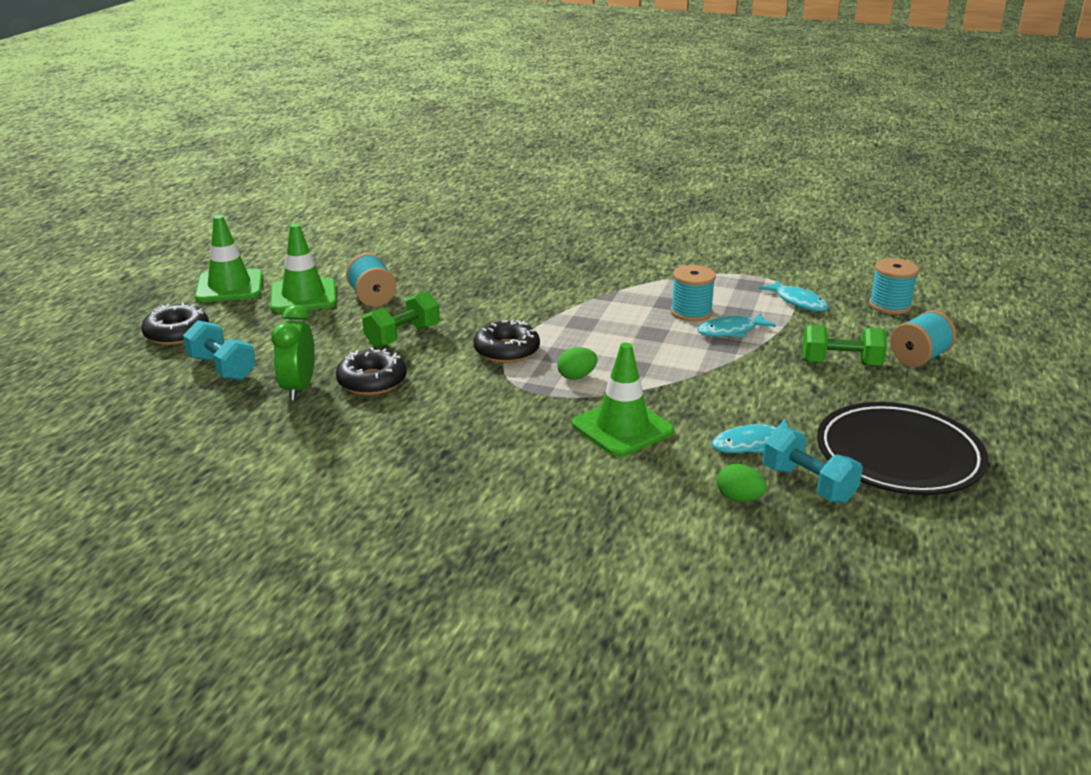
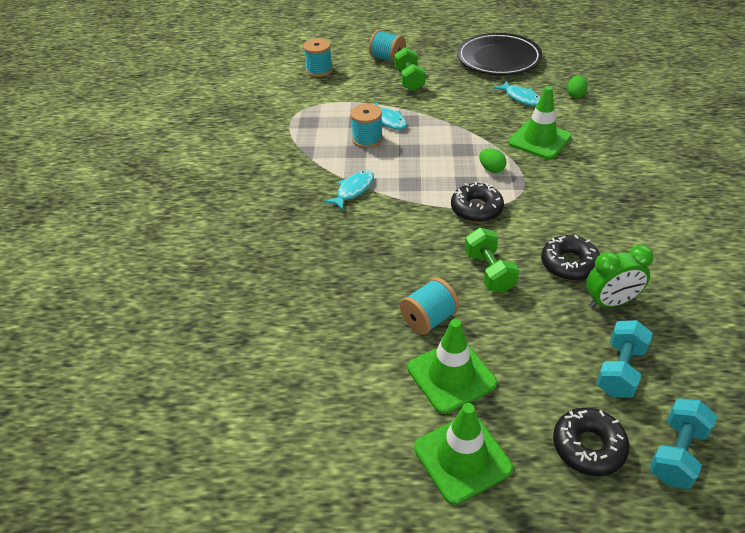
camera: 105 degrees left, 15 degrees up
green dumbbell [362,291,440,348] -> green dumbbell turned 45 degrees clockwise [465,228,519,293]
turquoise fish [759,280,829,311] -> turquoise fish moved to [324,170,374,210]
turquoise dumbbell [762,426,863,503] -> turquoise dumbbell moved to [649,398,717,489]

